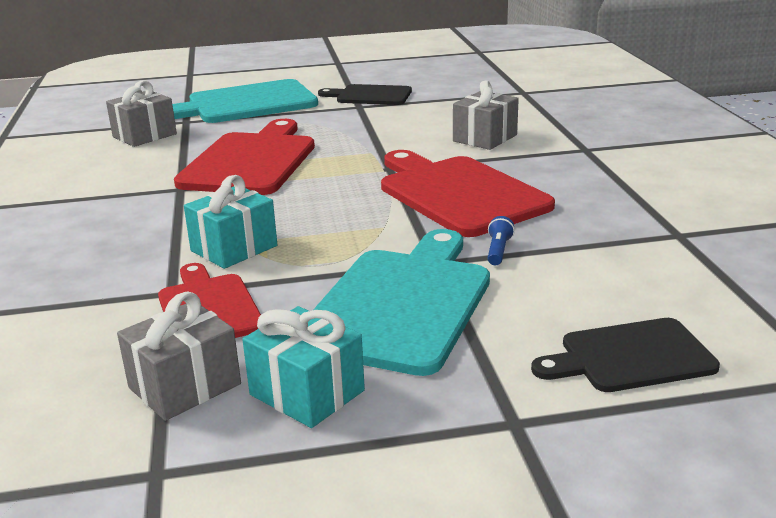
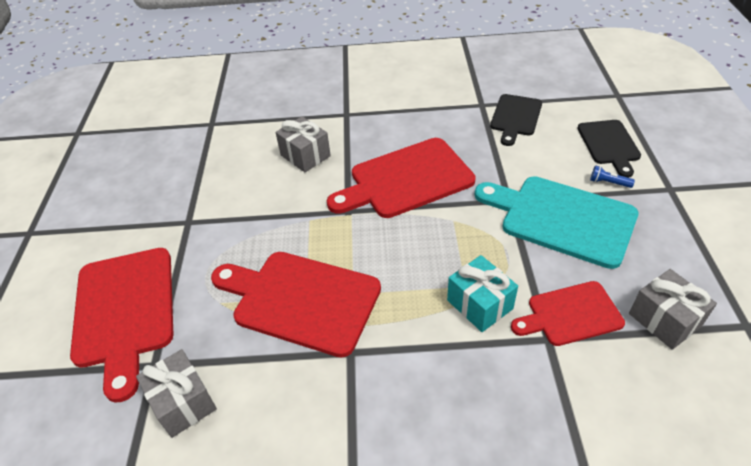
camera: 80 degrees left, 20 degrees up
turquoise cutting board [172,79,318,123] -> red cutting board [70,248,173,403]
turquoise gift [242,306,365,428] -> none
black cutting board [318,84,412,105] -> black cutting board moved to [490,94,542,146]
blue flashlight [487,216,515,265] -> blue flashlight moved to [590,165,635,188]

